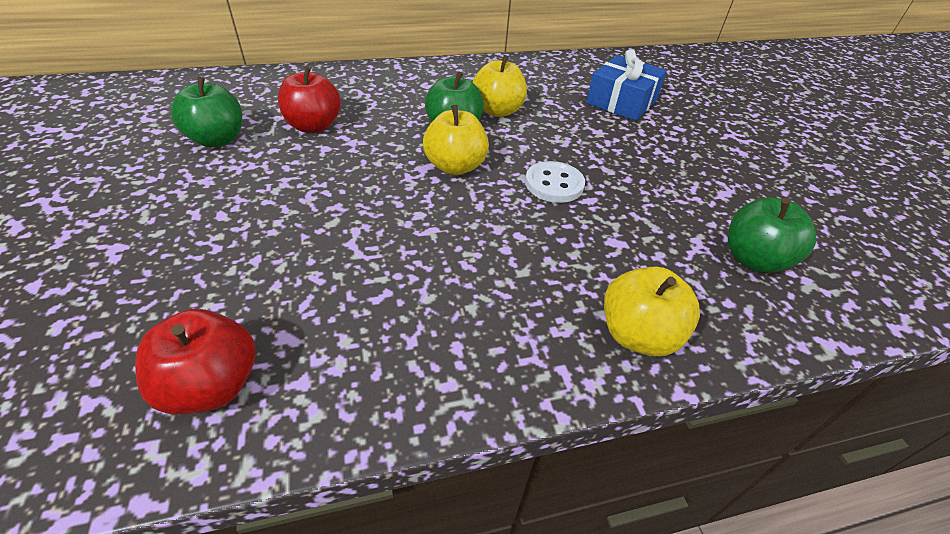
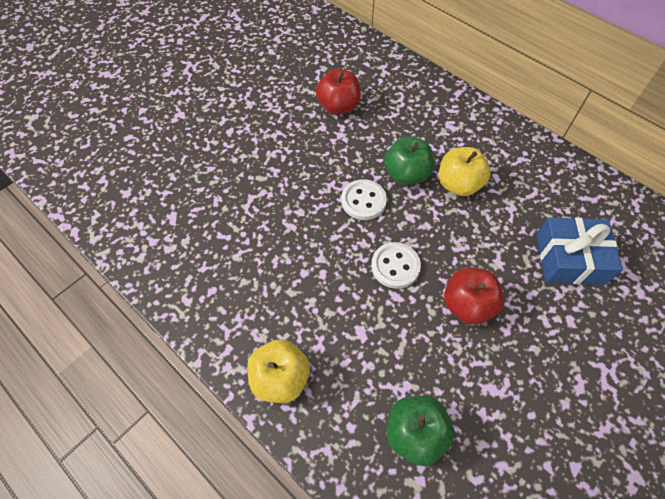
camera: 60 degrees right, 15 degrees up
red apple [135,309,255,415] -> red apple moved to [444,267,505,325]
green apple [171,77,242,147] -> none
yellow apple [423,105,489,175] -> white button [341,179,387,220]

